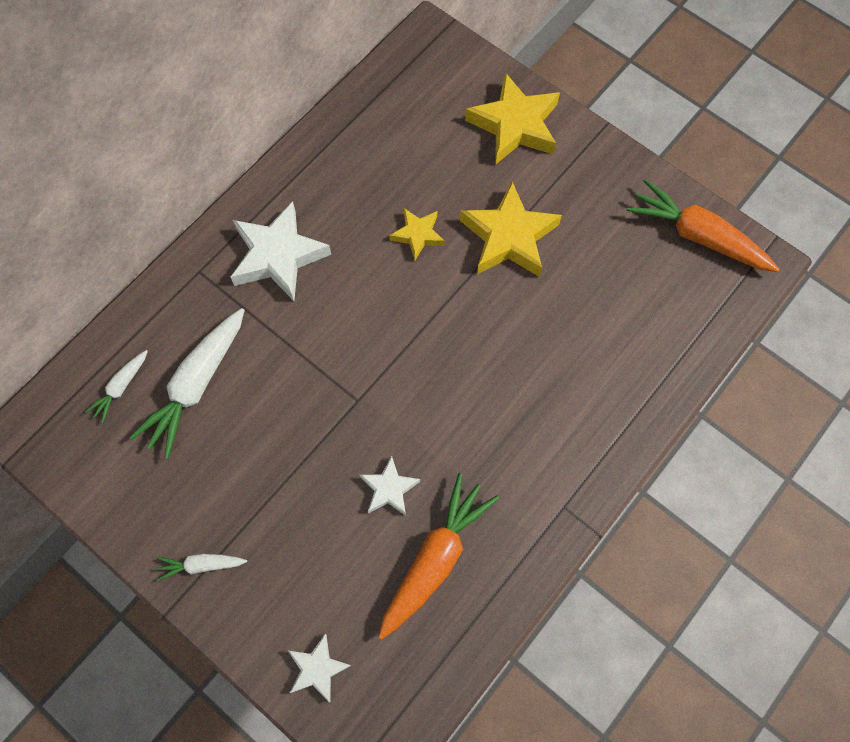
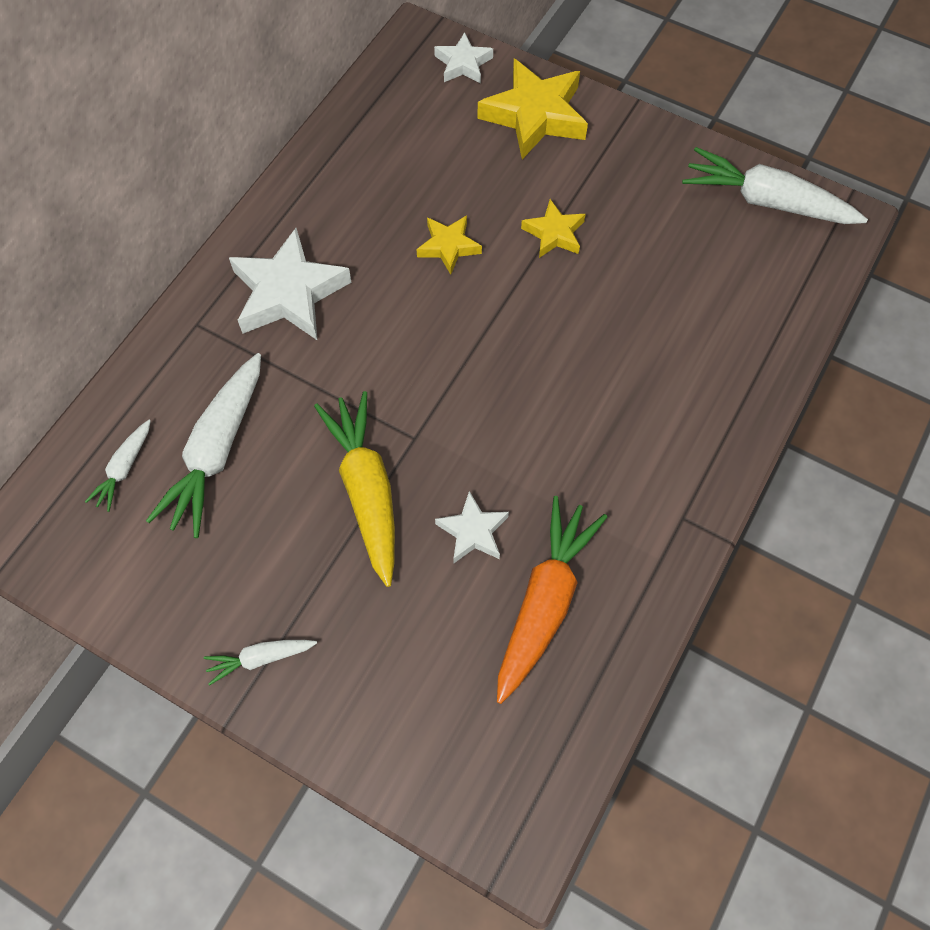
camera: 10 degrees left, 5 degrees down
white star [288,634,352,702] -> white star moved to [434,32,493,84]
yellow star [460,182,562,277] -> yellow star [521,199,586,258], size x0.55
orange carrot [626,179,780,272] -> white carrot [682,147,868,224]
none -> yellow carrot [314,391,395,587]

